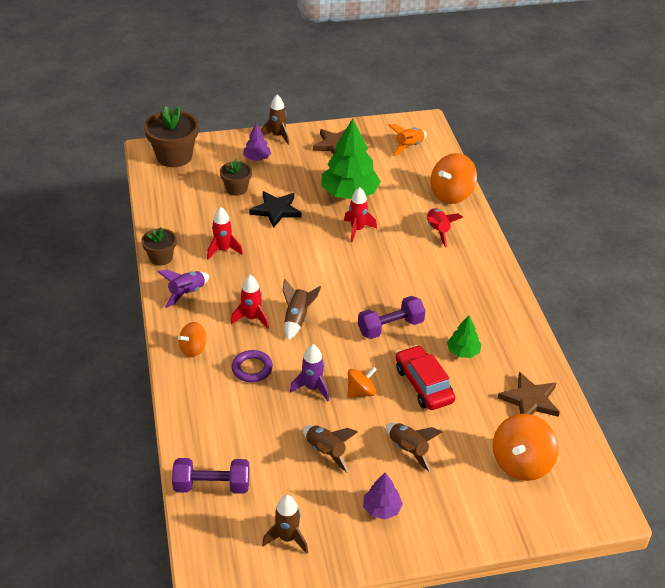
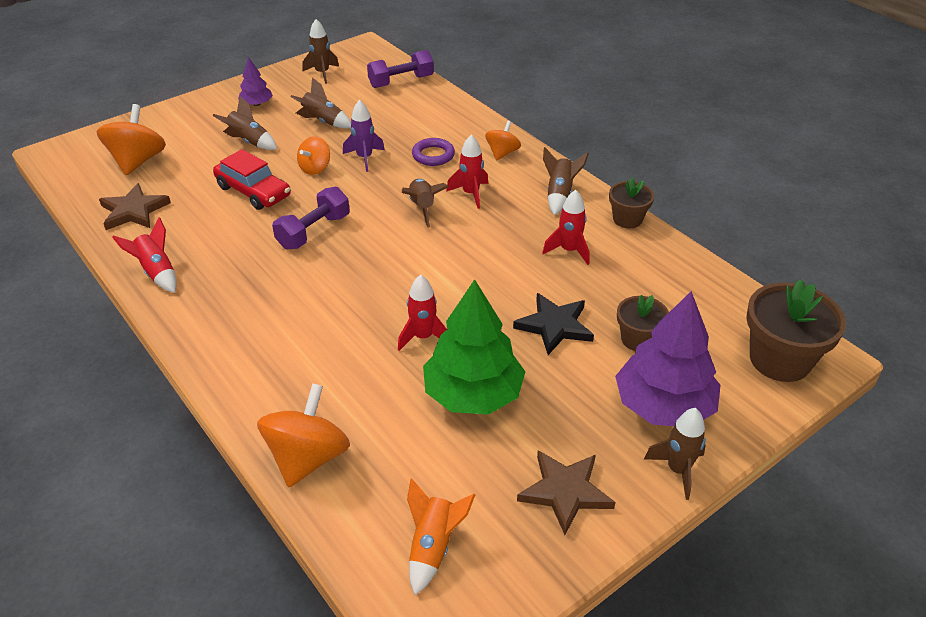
camera: 155 degrees right, 0 degrees up
purple rocket [158,270,210,308] -> brown rocket [543,147,589,215]
purple tree [243,123,271,161] -> purple tree [615,291,721,426], size x2.02
red rocket [427,208,463,247] -> red rocket moved to [112,217,177,293]
green tree [447,315,481,358] -> none

